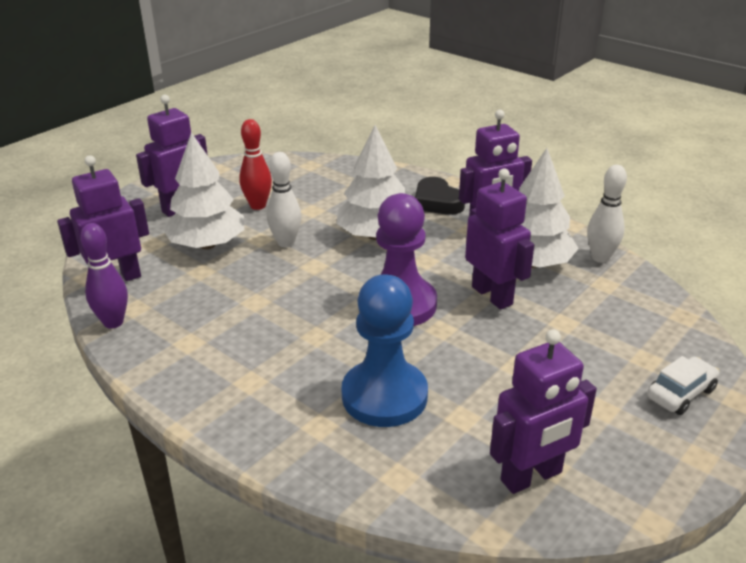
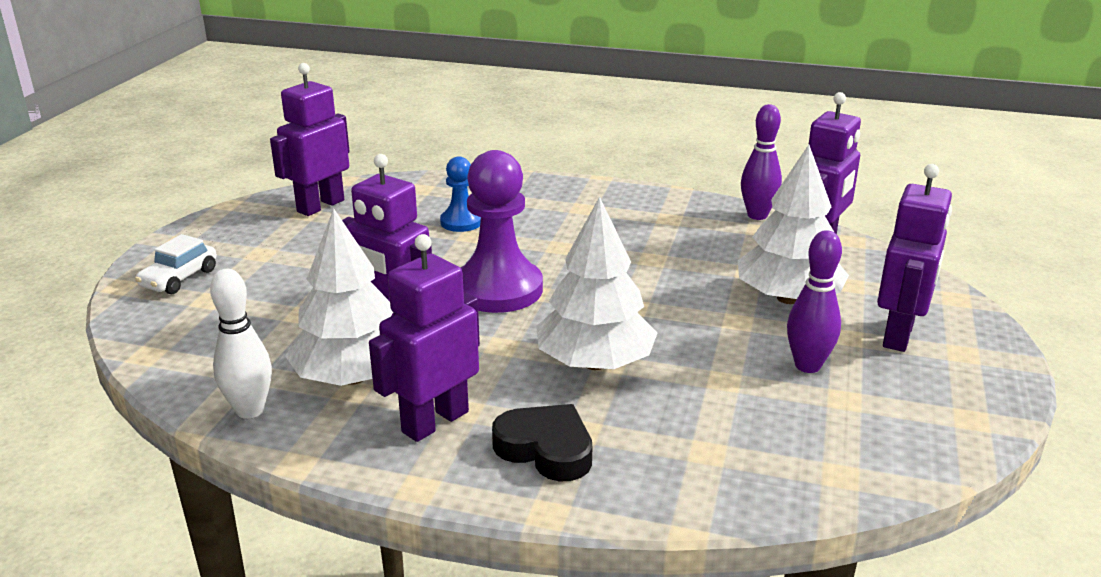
camera: 155 degrees right, 5 degrees down
red bowling pin [239,119,272,210] -> purple bowling pin [787,230,842,373]
white bowling pin [267,152,302,247] -> none
blue pawn [341,274,428,427] -> blue pawn [440,156,481,232], size x0.53

